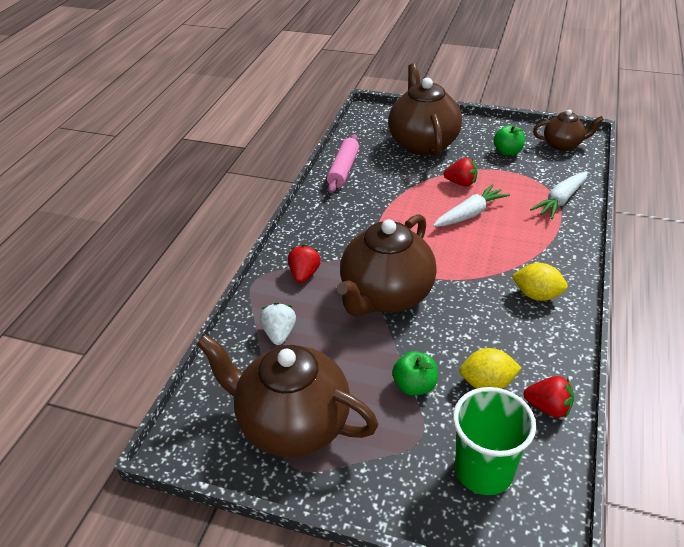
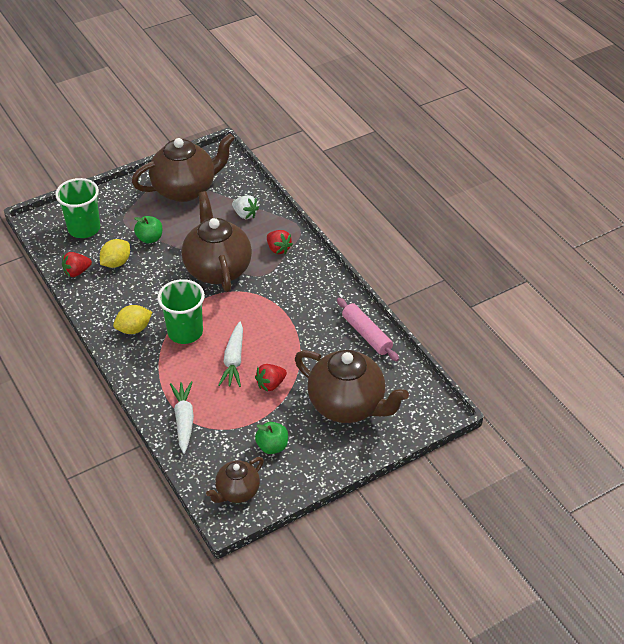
camera: 130 degrees right, 5 degrees up
none -> green cup [157,279,205,344]

